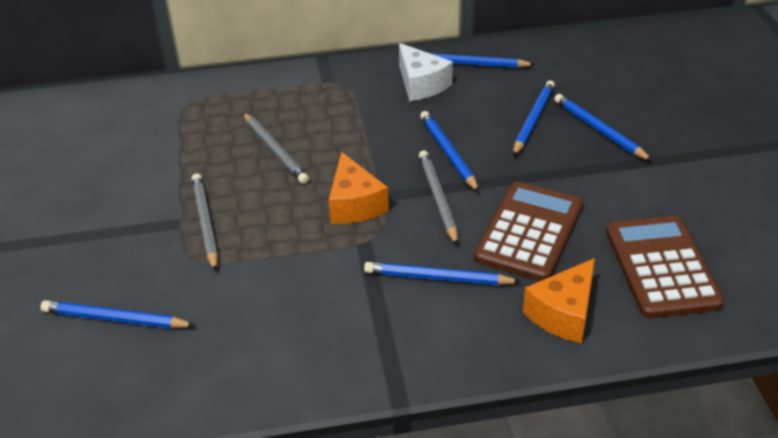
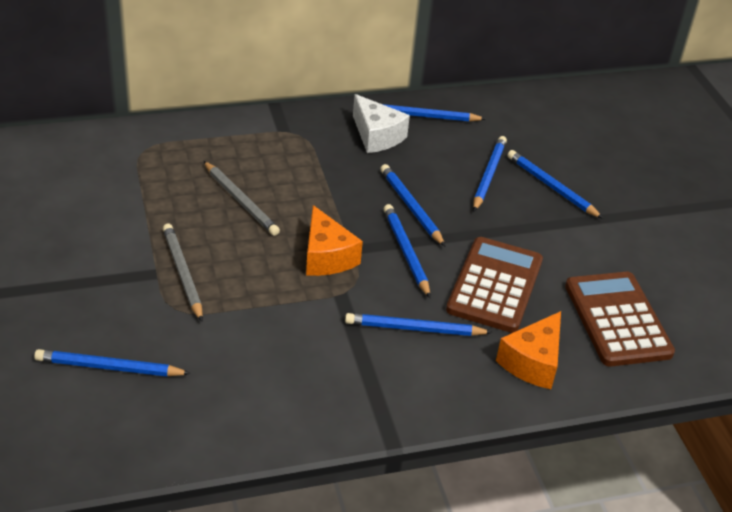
camera: 10 degrees left, 0 degrees up
grey pencil [419,150,458,246] -> blue pencil [384,204,430,298]

